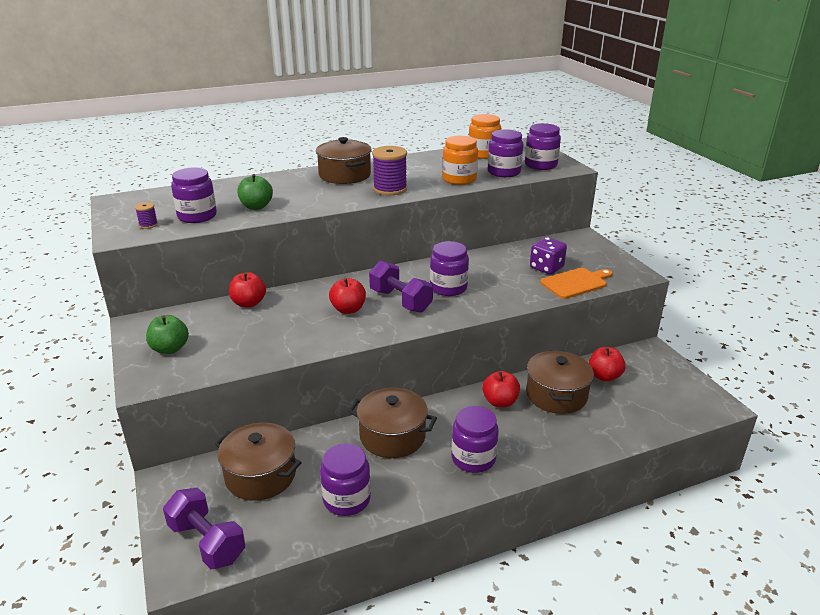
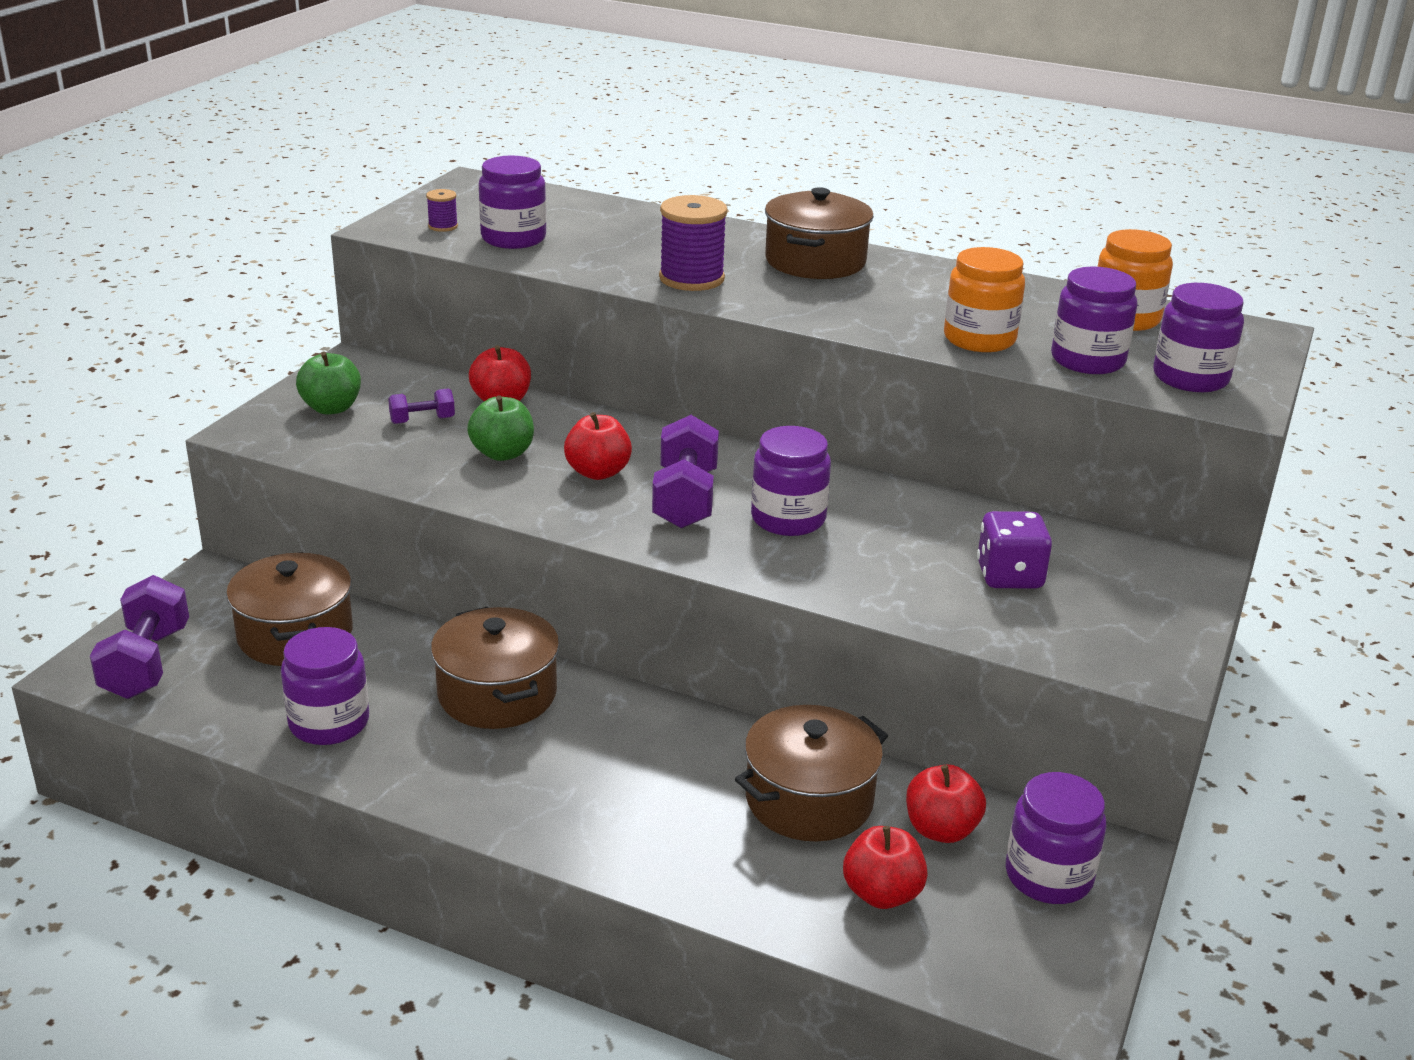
camera: 45 degrees right, 0 degrees up
green apple [237,174,273,210] -> green apple moved to [467,395,534,461]
purple spool [372,146,407,195] -> purple spool moved to [659,195,728,291]
purple jar [451,406,499,473] -> purple jar moved to [1006,772,1106,904]
red apple [482,371,520,408] -> red apple moved to [843,826,928,909]
orange cutting board [540,268,613,299] -> none
none -> purple dumbbell [388,388,455,424]

